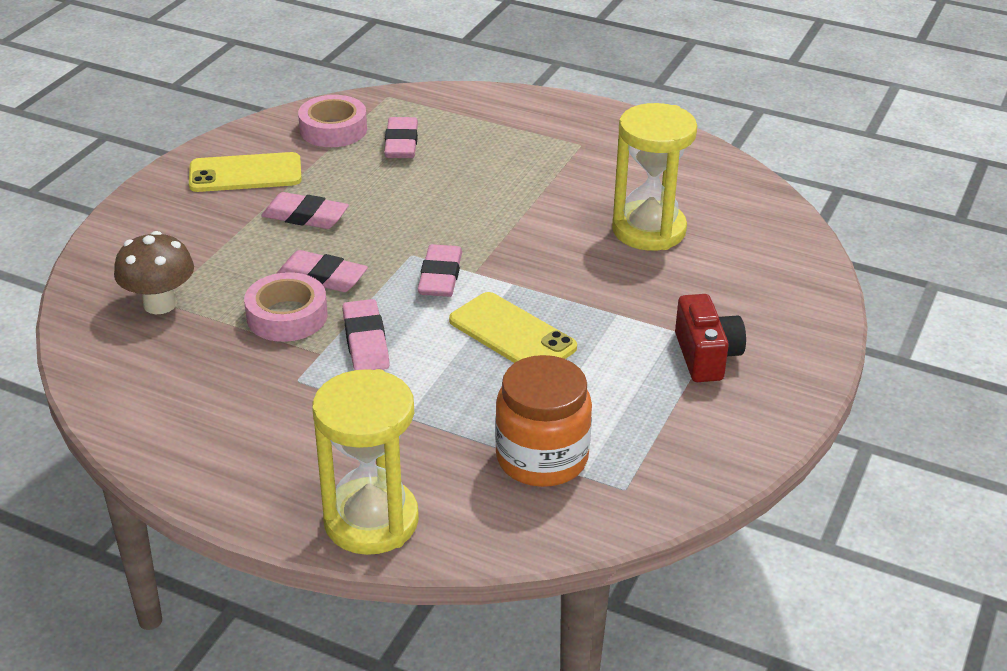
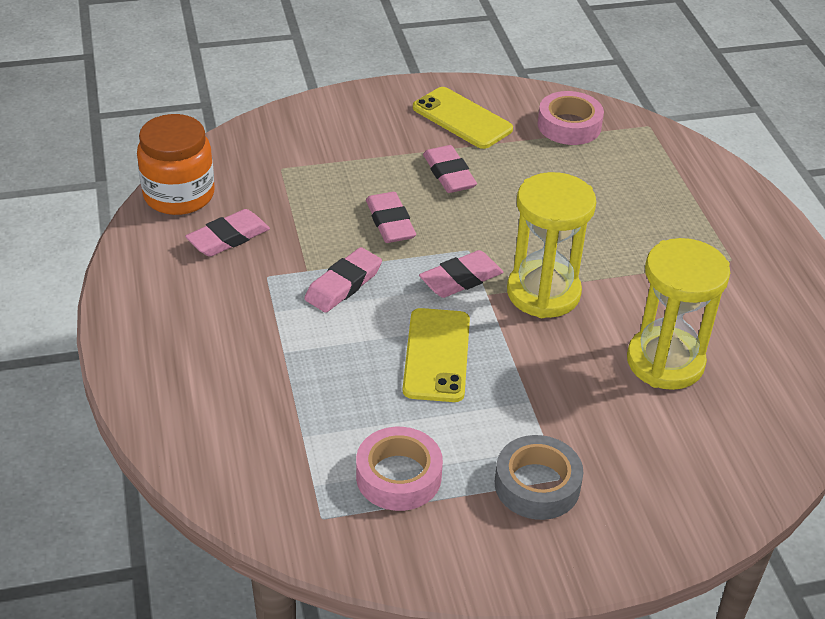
camera: 50 degrees right, 5 degrees up
brown mushroom [114,231,194,314] -> none
pink tape [244,272,328,342] -> pink tape moved to [356,427,443,511]
yellow hourglass [313,369,419,555] -> yellow hourglass moved to [507,172,596,318]
pink eraser [384,117,418,158] -> pink eraser moved to [185,209,270,257]
orange jar [495,355,592,487] -> orange jar moved to [137,114,214,215]
red camera [675,294,746,382] -> grey tape [495,435,584,520]

